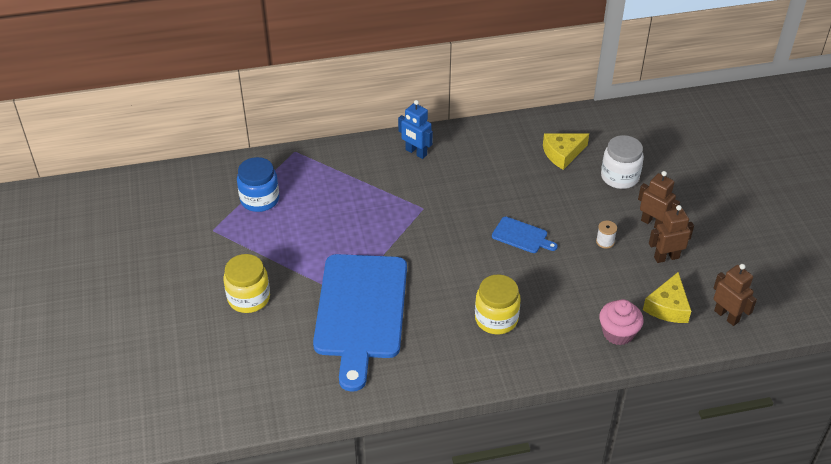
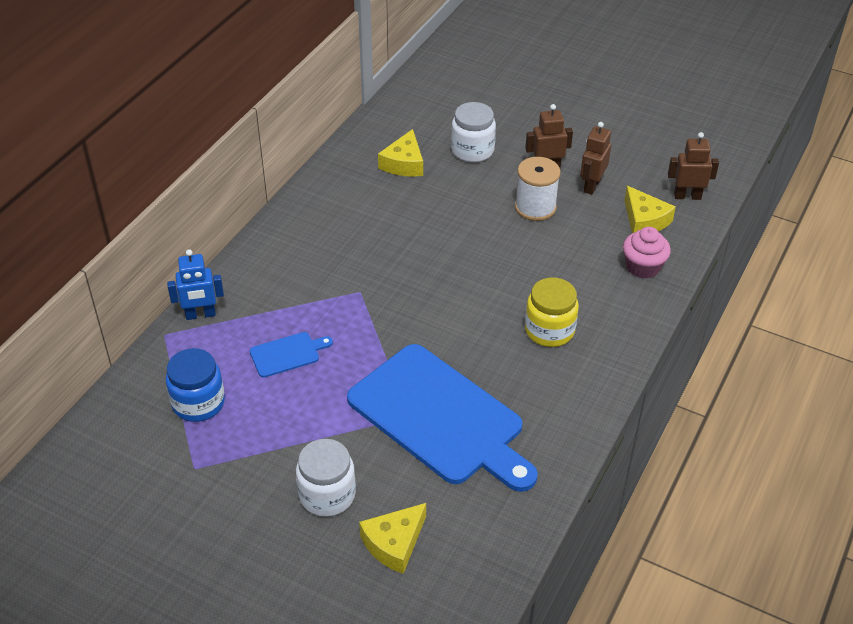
camera: 50 degrees left, 0 degrees up
yellow jar [224,254,270,313] -> white jar [296,439,356,517]
blue robot [398,100,433,159] -> blue robot moved to [167,249,224,320]
blue cutting board [492,217,558,253] -> blue cutting board moved to [250,332,333,378]
white spool [596,221,617,249] -> white spool [515,157,561,221], size x2.03
none -> yellow cheese [359,503,426,574]

